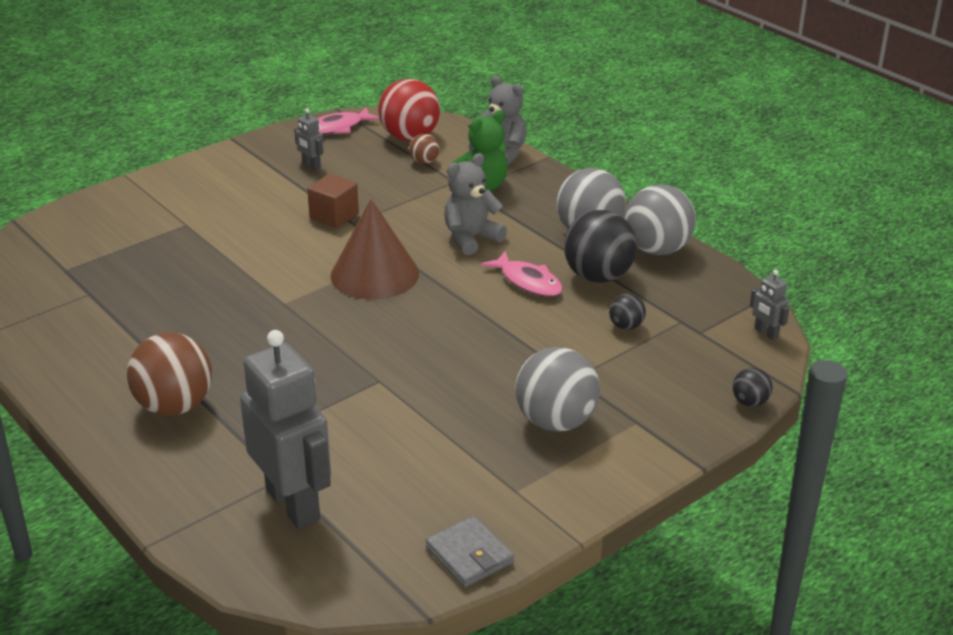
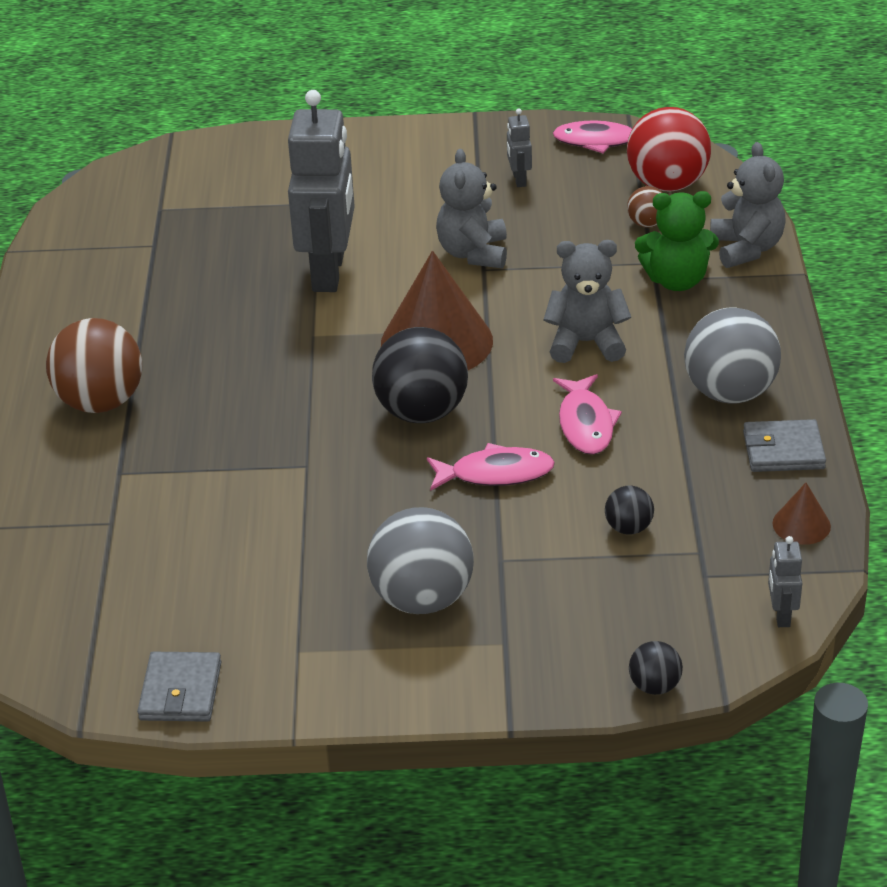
camera: 40 degrees right, 5 degrees up
grey robot [240,330,331,529] -> grey robot moved to [288,90,355,292]
brown cube [307,174,359,228] -> grey teddy bear [436,149,507,268]
black ball [564,210,637,283] -> black ball moved to [372,327,468,423]
grey ball [624,184,696,255] -> grey wallet [743,419,826,472]
none -> pink fish [427,443,555,491]
none -> brown cone [772,483,831,545]

